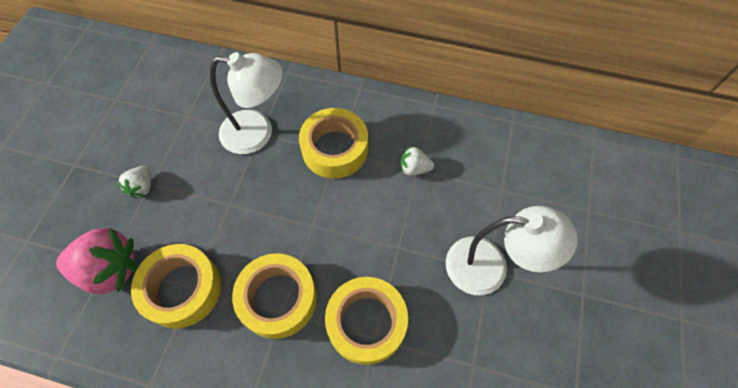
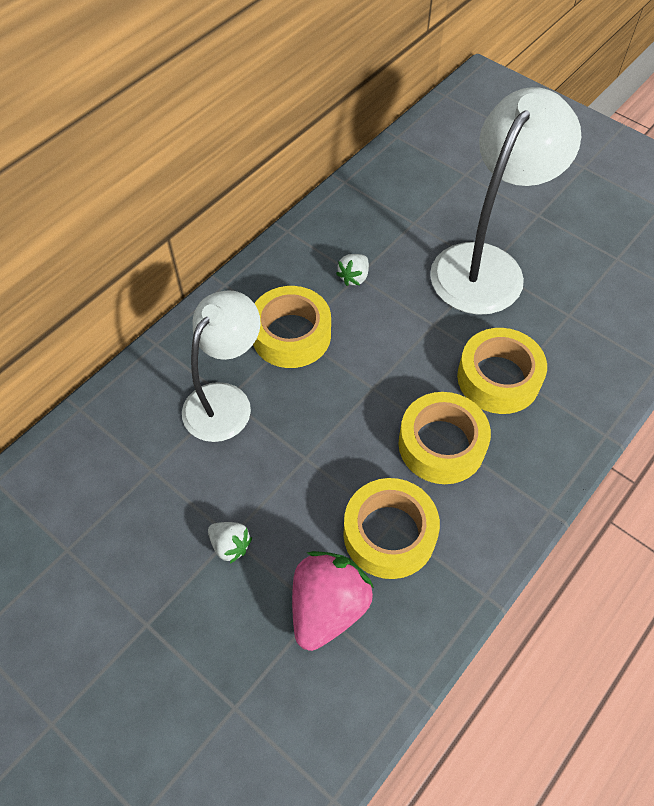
camera: 65 degrees left, 5 degrees down
white lamp [446,206,578,295] -> white lamp [430,87,581,315], size x1.50

